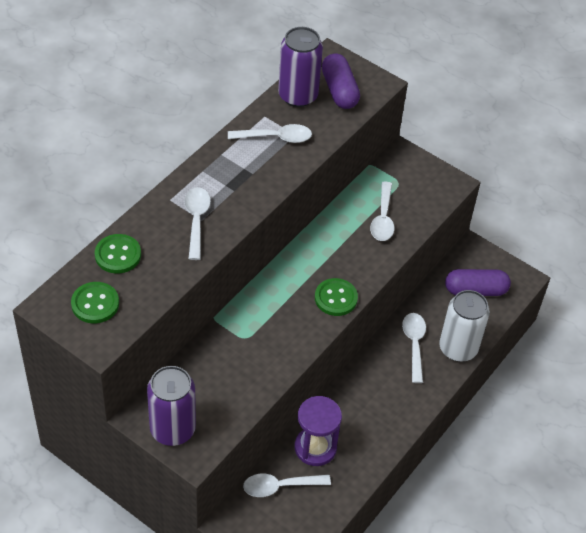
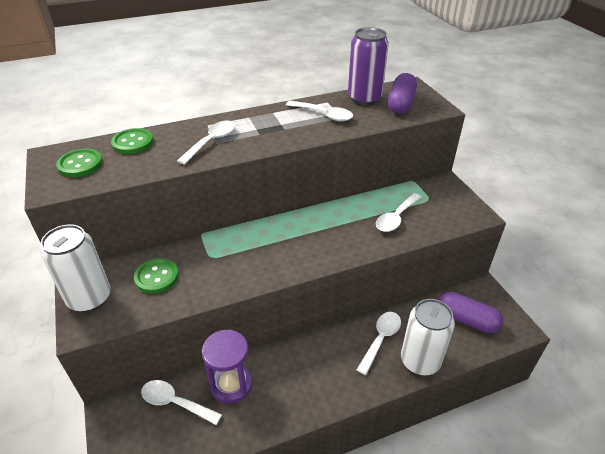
camera: 35 degrees right, 10 degrees down
purple can [147,366,196,446] -> white can [41,224,111,312]
green button [315,278,358,316] -> green button moved to [134,258,179,294]

